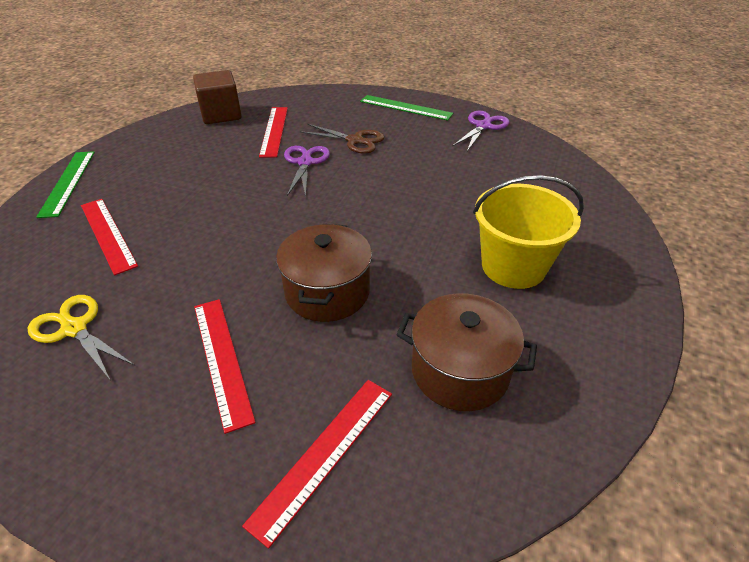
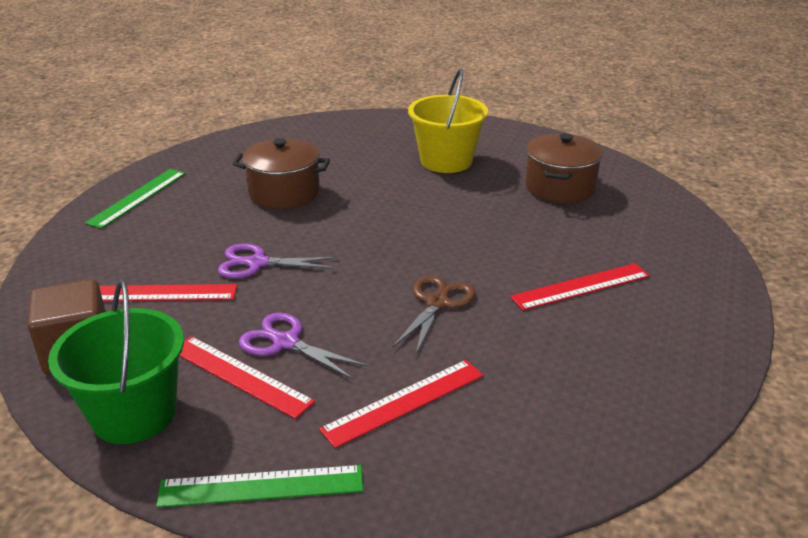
camera: 90 degrees left, 10 degrees down
yellow scissors [28,295,134,381] -> none
red ruler [242,380,392,549] -> red ruler moved to [180,336,315,419]
brown pot [276,224,372,322] -> brown pot moved to [233,138,330,209]
brown scissors [300,124,384,154] -> brown scissors moved to [392,275,476,354]
purple scissors [452,111,509,151] -> purple scissors moved to [239,313,369,380]
none -> green bucket [48,279,184,444]

